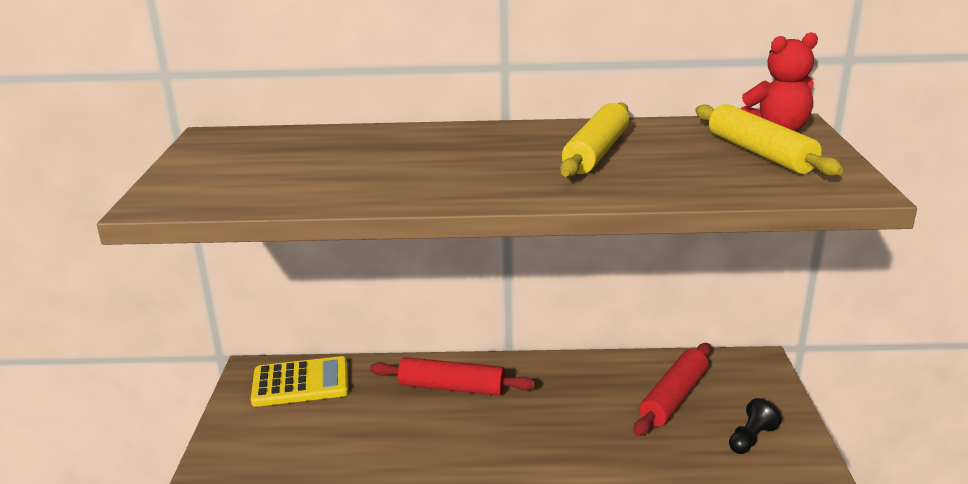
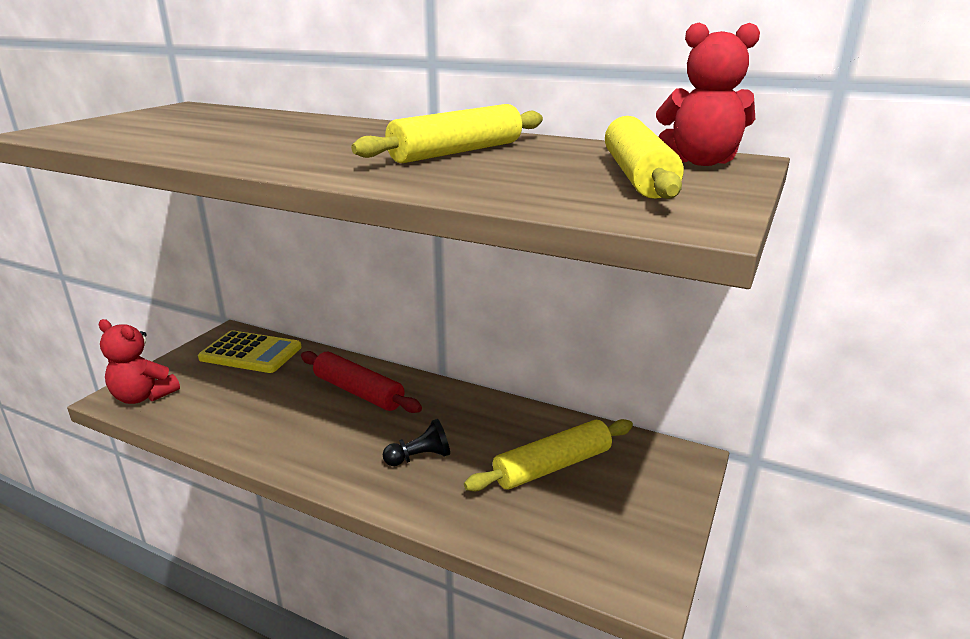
camera: 25 degrees right, 0 degrees up
red rolling pin [634,343,711,436] -> yellow rolling pin [464,419,633,491]
black pawn [729,398,782,454] -> black pawn moved to [383,419,450,466]
none -> red teddy bear [99,319,180,404]

